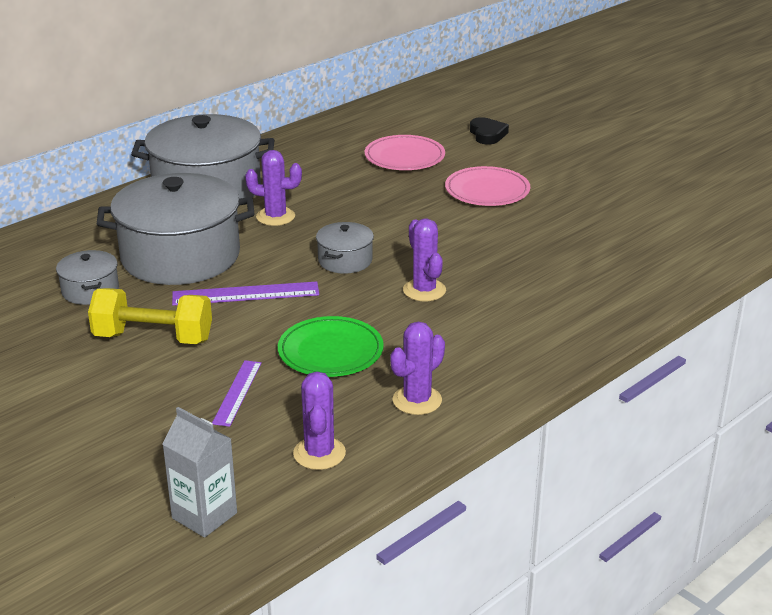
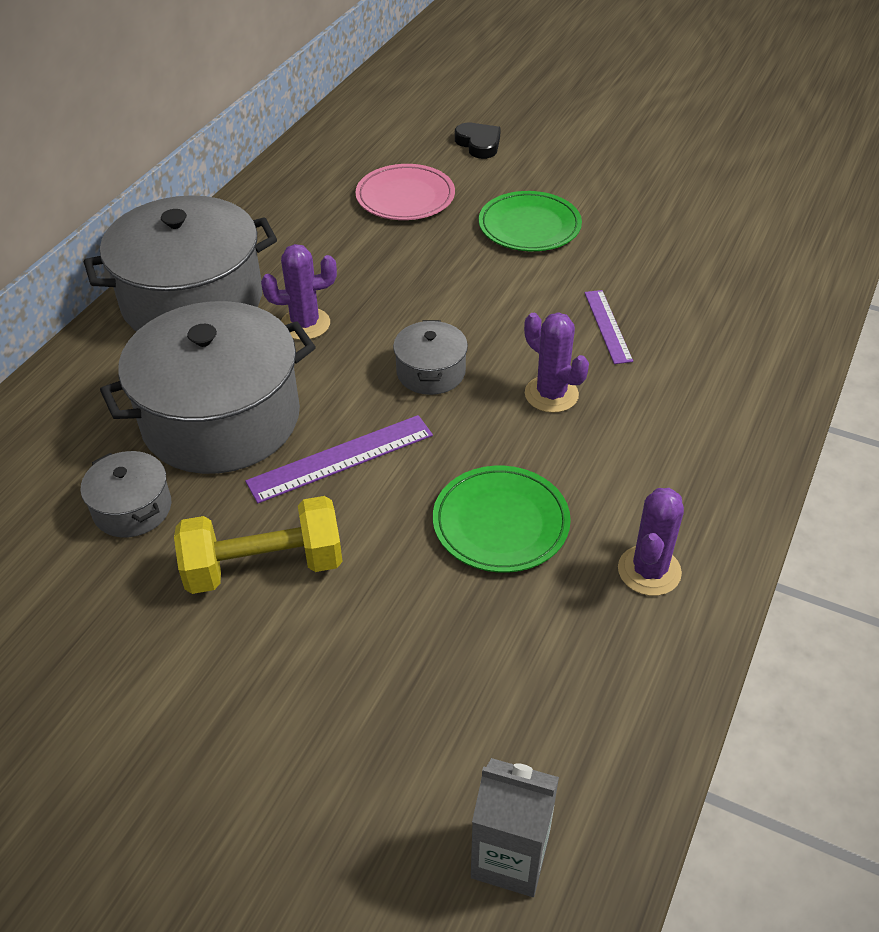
camera: 20 degrees left, 15 degrees up
purple ruler [212,360,262,427] -> purple ruler moved to [584,290,633,364]
purple cactus [293,372,346,470] -> none
pink plate [445,166,530,206] -> green plate [479,191,582,251]

